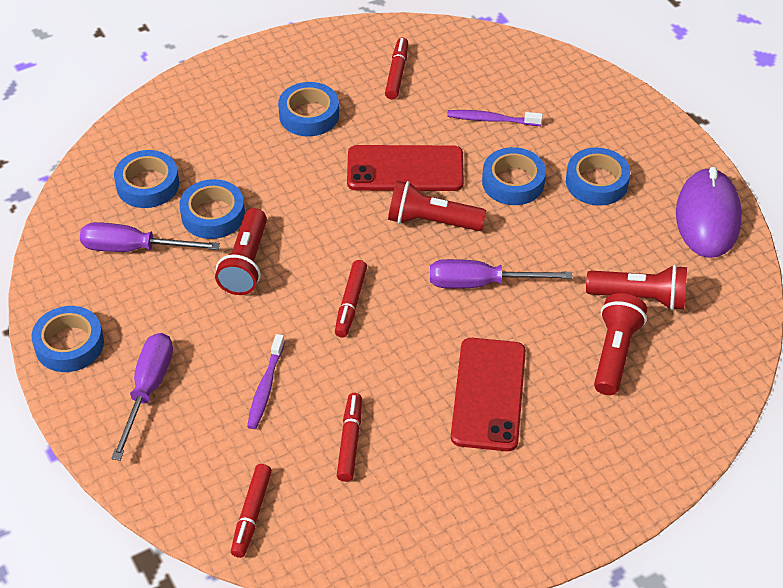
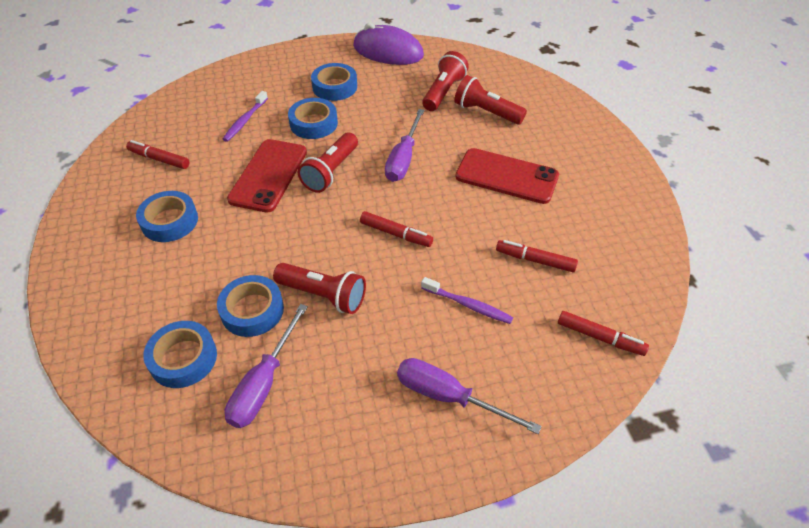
camera: 75 degrees left, 0 degrees up
blue tape [32,306,104,372] -> none

